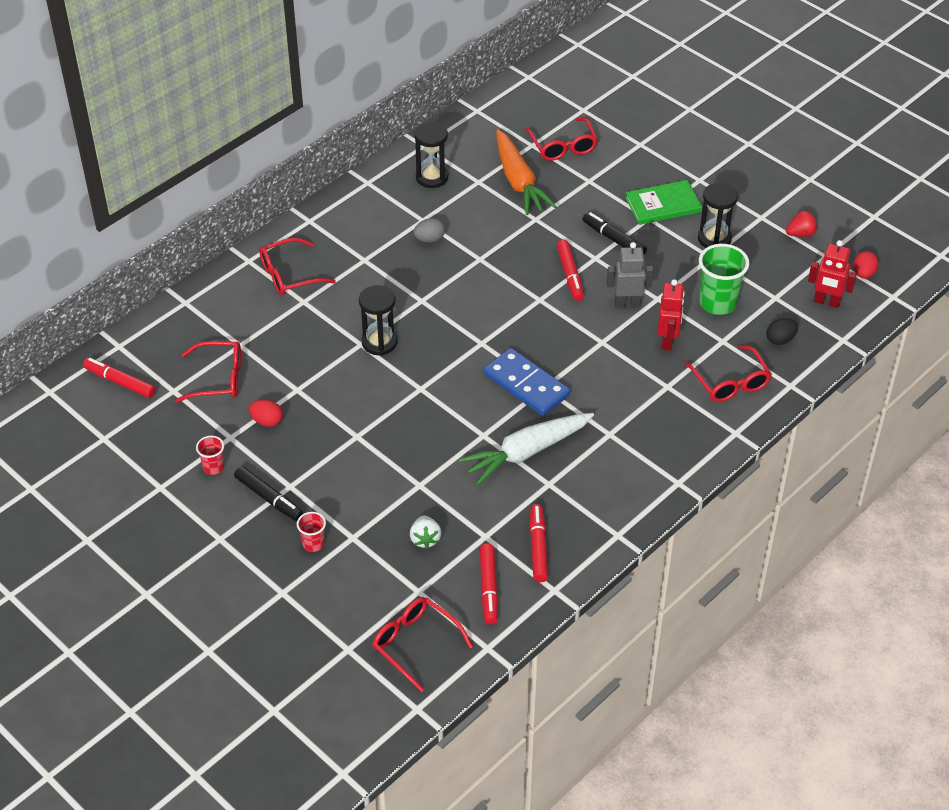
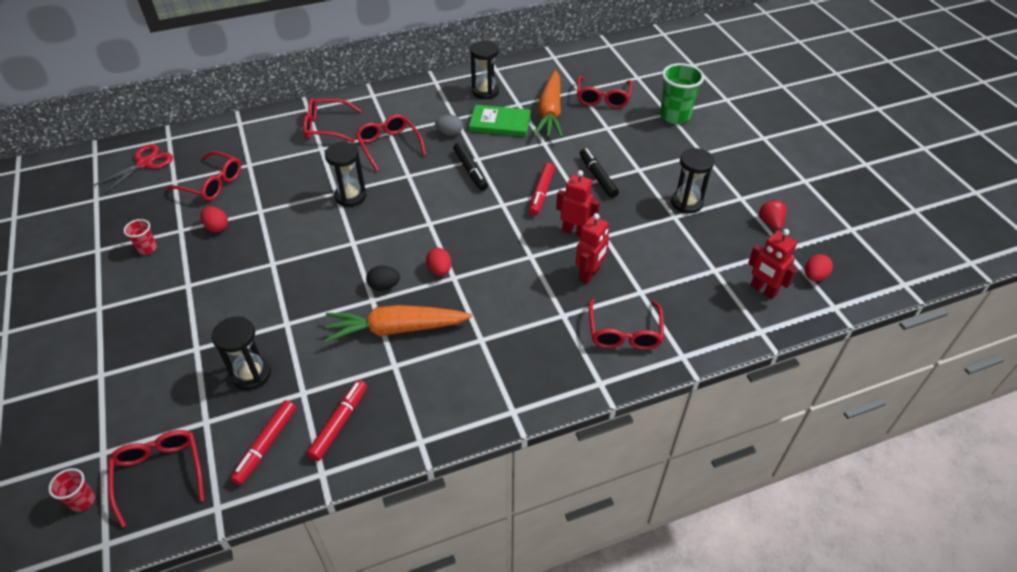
camera: 25 degrees right, 0 degrees up
red marker [83,358,156,398] -> red scissors [92,144,173,194]
black marker [234,466,303,521] -> black marker moved to [453,142,488,191]
red cup [297,512,326,552] -> red cup moved to [48,468,95,512]
white strawberry [410,516,442,549] -> black hourglass [211,316,271,390]
white carrot [459,413,594,485] -> orange carrot [325,305,472,342]
blue domino [484,348,570,416] -> red egg [426,248,452,276]
grey robot [607,242,654,308] -> red robot [556,170,600,237]
green book [625,180,702,225] -> green book moved to [469,105,531,137]
green cup [699,244,749,315] -> green cup moved to [660,63,704,124]
black egg [766,318,798,345] -> black egg moved to [366,266,400,291]
red strawberry [786,210,817,237] -> red strawberry turned 105 degrees counterclockwise [759,200,787,230]
none -> red glasses [356,114,426,171]

